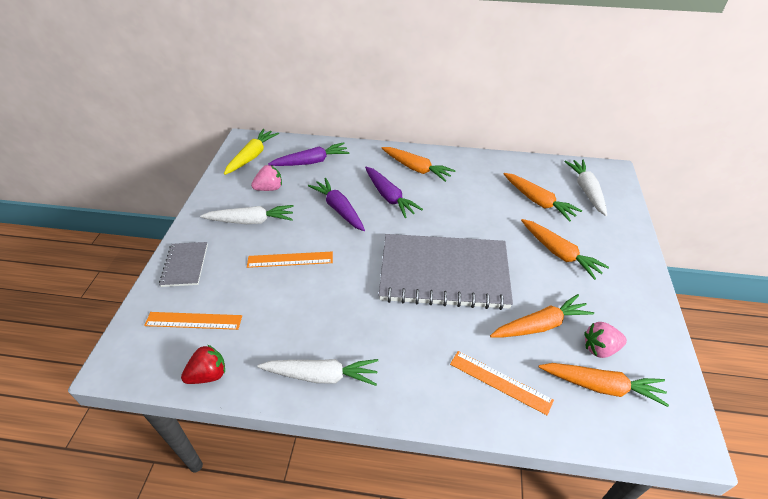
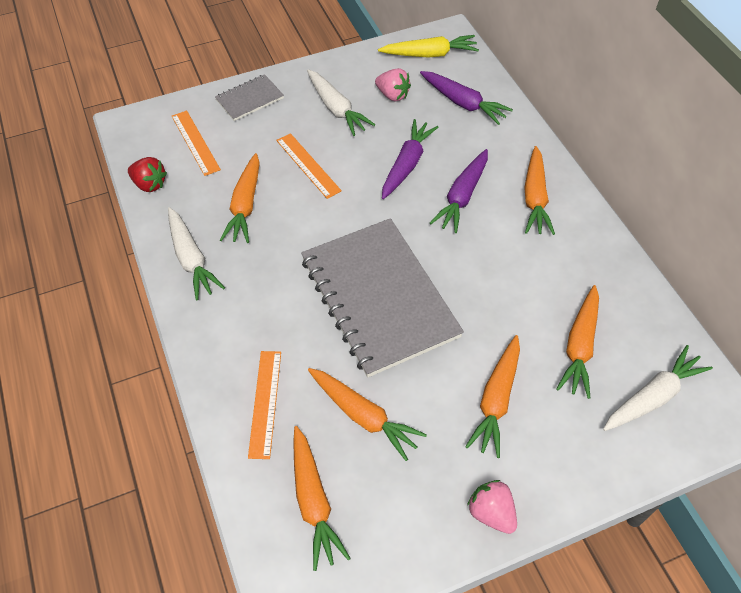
camera: 60 degrees right, 10 degrees up
pink strawberry [584,322,627,358] -> pink strawberry moved to [467,480,517,534]
none -> orange carrot [220,153,260,243]

